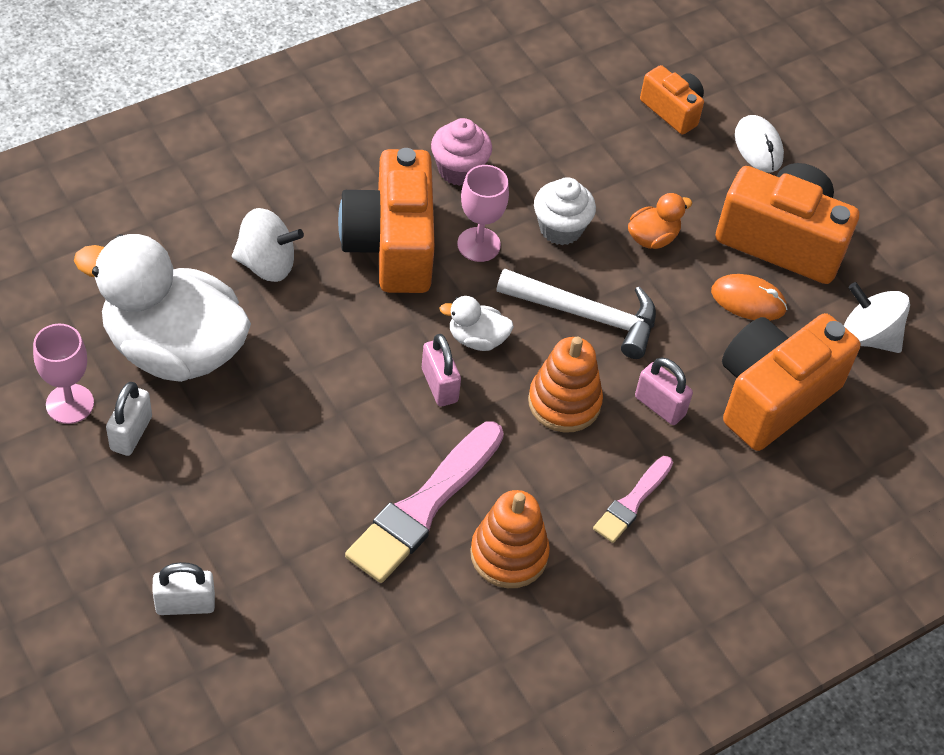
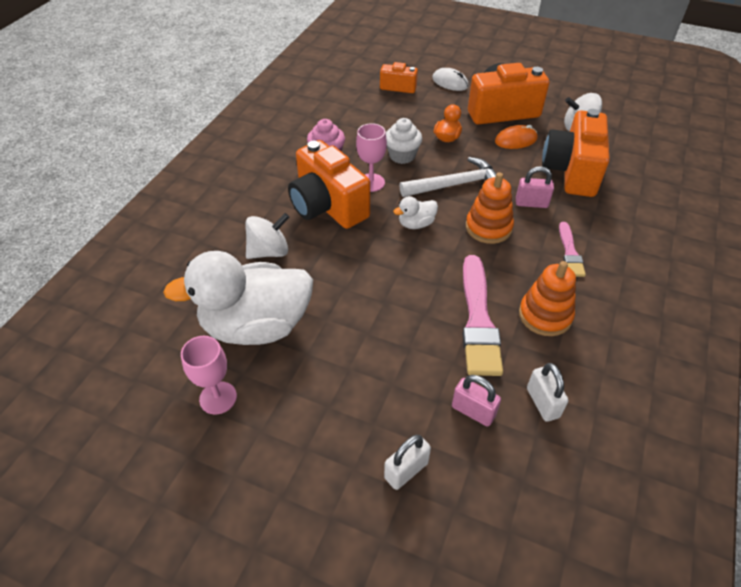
camera: 30 degrees left, 5 degrees down
white padlock [106,382,152,456] -> white padlock moved to [527,363,568,422]
pink padlock [422,334,461,406] -> pink padlock moved to [452,375,501,427]

